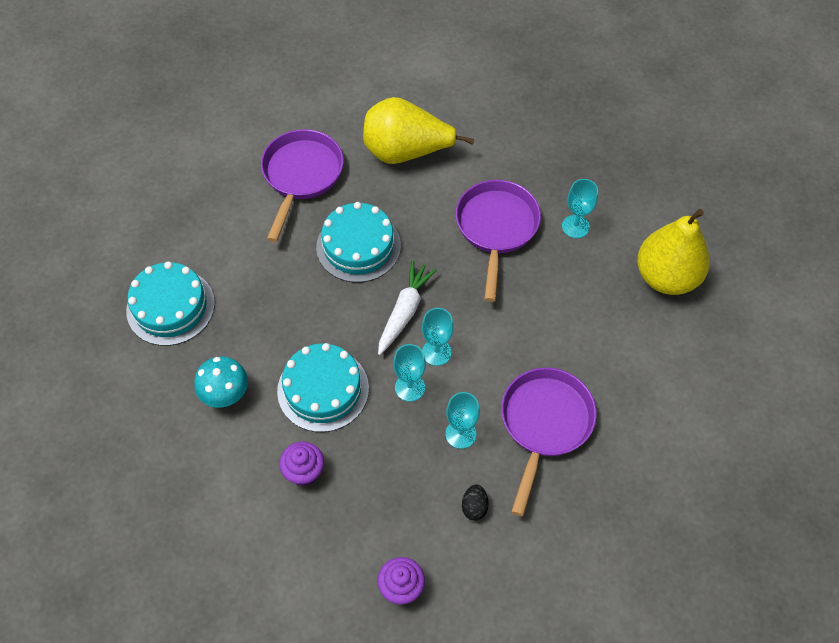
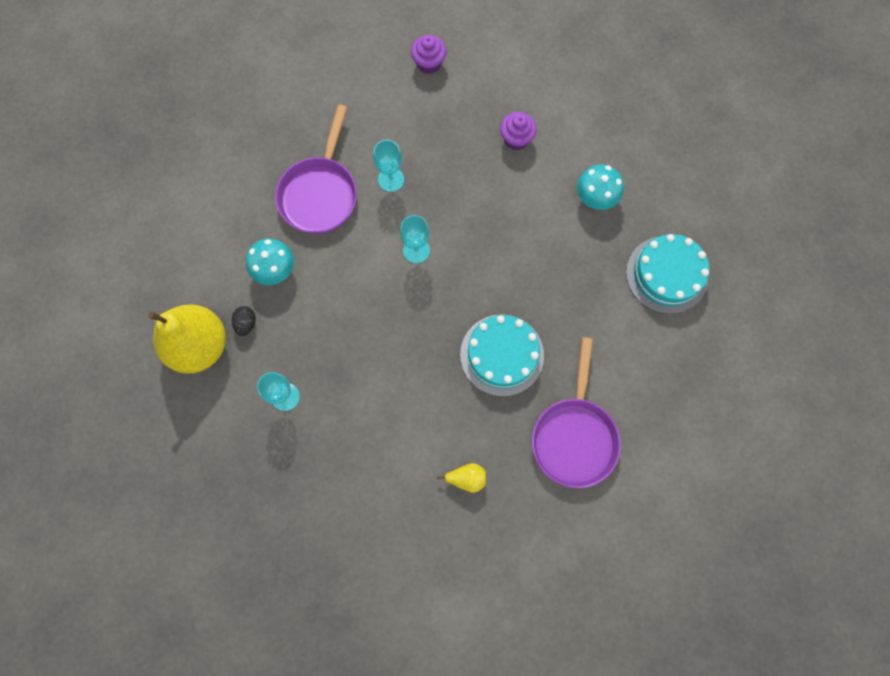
camera: 175 degrees right, 15 degrees up
turquoise cake [277,343,369,432] -> none
yellow pear [363,97,474,164] -> yellow pear [437,463,486,493], size x0.41
white carrot [378,260,437,355] -> none
turquoise goblet [393,344,426,402] -> none
purple pan [456,180,541,302] -> none
black egg [462,484,489,521] -> black egg moved to [232,306,256,336]
none -> turquoise mushroom [246,238,294,285]

